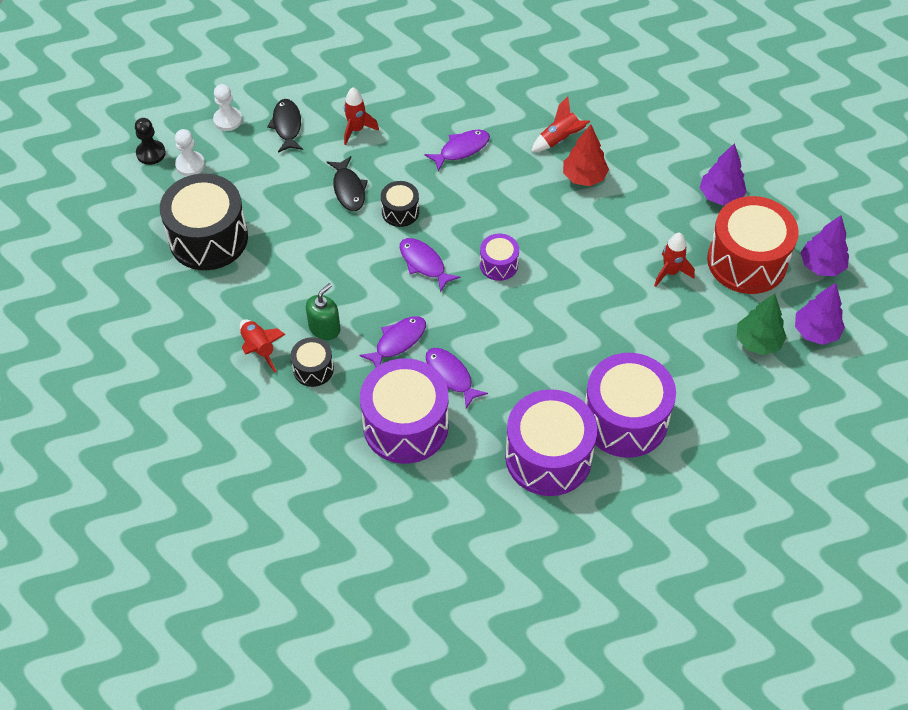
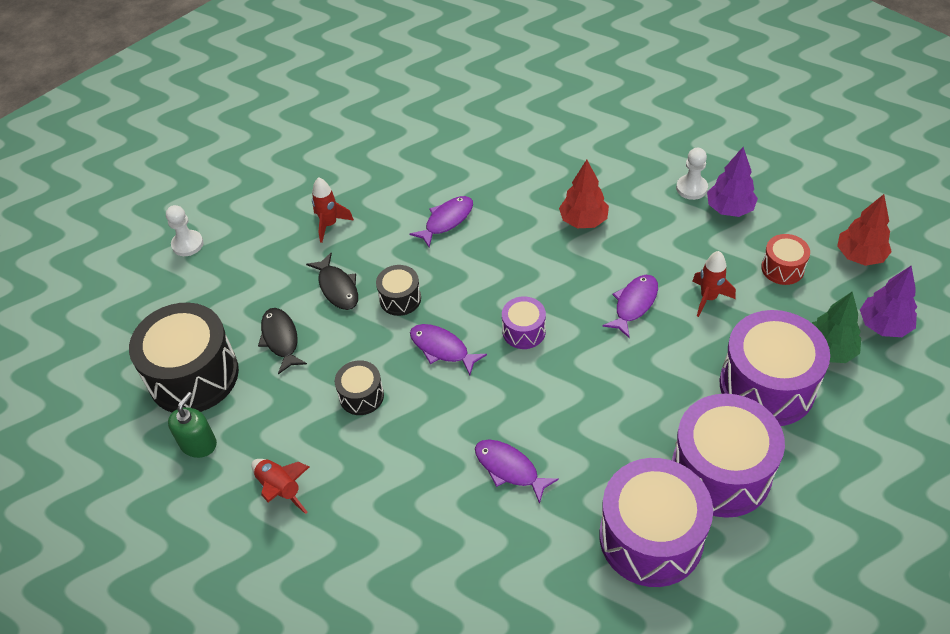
camera: 10 degrees left, 5 degrees down
black pawn [135,118,166,165] -> none
white pawn [175,129,205,176] -> white pawn moved to [676,148,708,200]
black fish [267,99,303,152] -> black fish moved to [258,308,307,374]
black drum [291,337,334,387] -> black drum moved to [335,360,384,415]
green soap dispenser [306,283,340,340] -> green soap dispenser moved to [168,392,217,458]
purple fish [359,316,426,367] -> purple fish moved to [602,275,658,338]
purple drum [360,358,449,464] -> purple drum moved to [720,310,830,426]
red rocket [531,96,590,152] -> none
red drum [707,196,799,294] -> red drum [761,234,810,285], size x0.49
purple tree [801,215,849,276] -> red tree [837,194,892,266]

